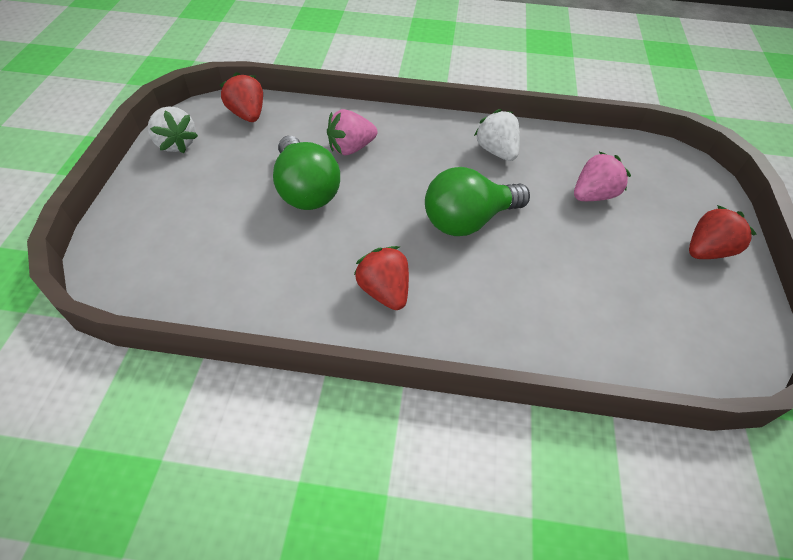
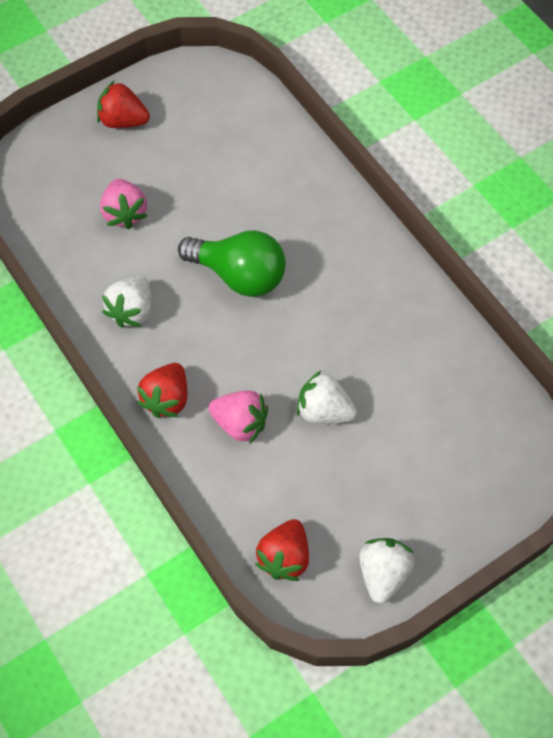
camera: 130 degrees left, 10 degrees up
green light bulb [273,136,340,210] -> white strawberry [297,370,357,424]
red strawberry [354,246,409,310] -> red strawberry moved to [137,363,187,418]
pink strawberry [574,152,631,201] -> pink strawberry turned 120 degrees counterclockwise [100,179,147,230]

